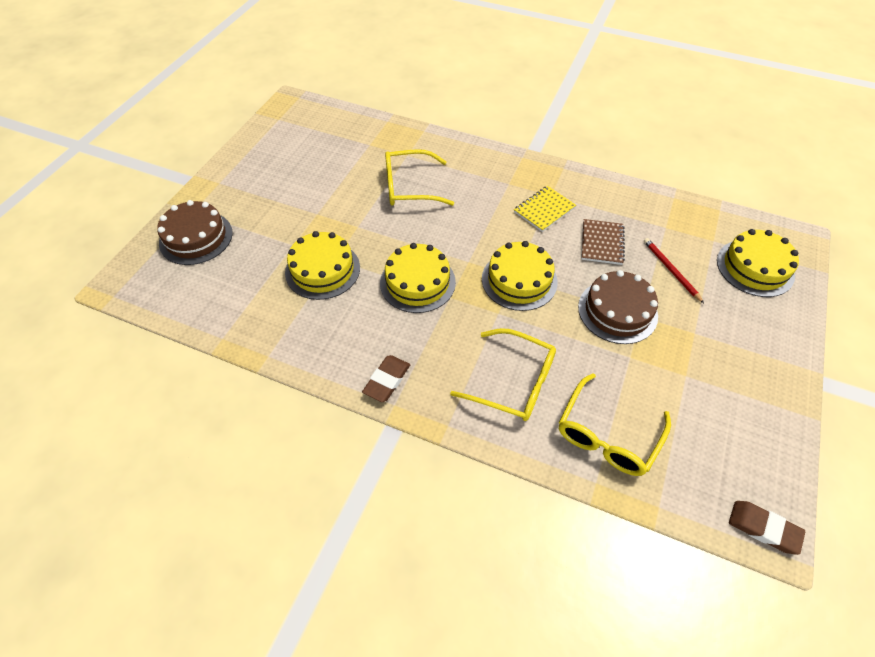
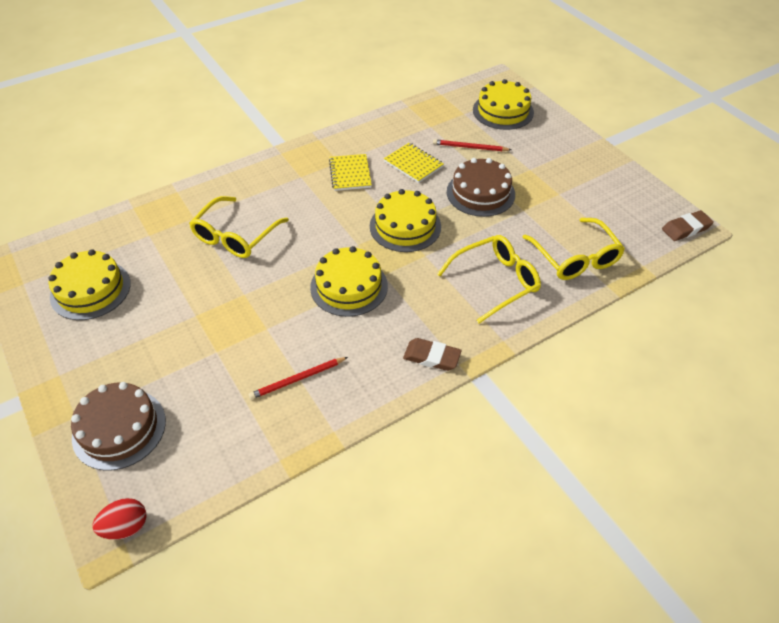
camera: 55 degrees left, 5 degrees down
yellow cake [285,231,360,300] -> yellow cake moved to [49,249,131,320]
brown eraser [362,355,410,402] -> brown eraser turned 45 degrees counterclockwise [403,338,462,371]
brown notebook [581,219,625,265] -> yellow notebook [384,143,444,183]
none -> red egg [92,498,147,540]
none -> red pencil [249,357,348,399]

